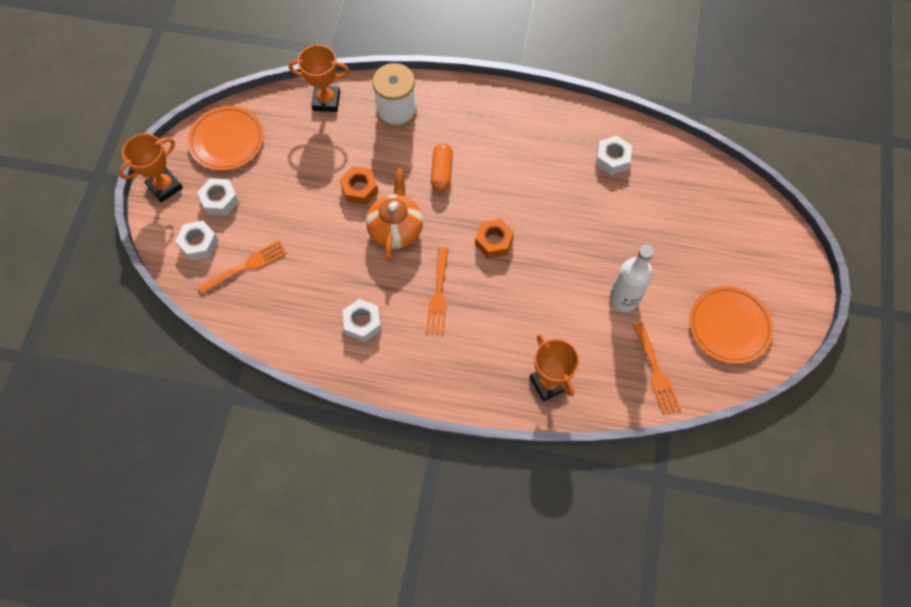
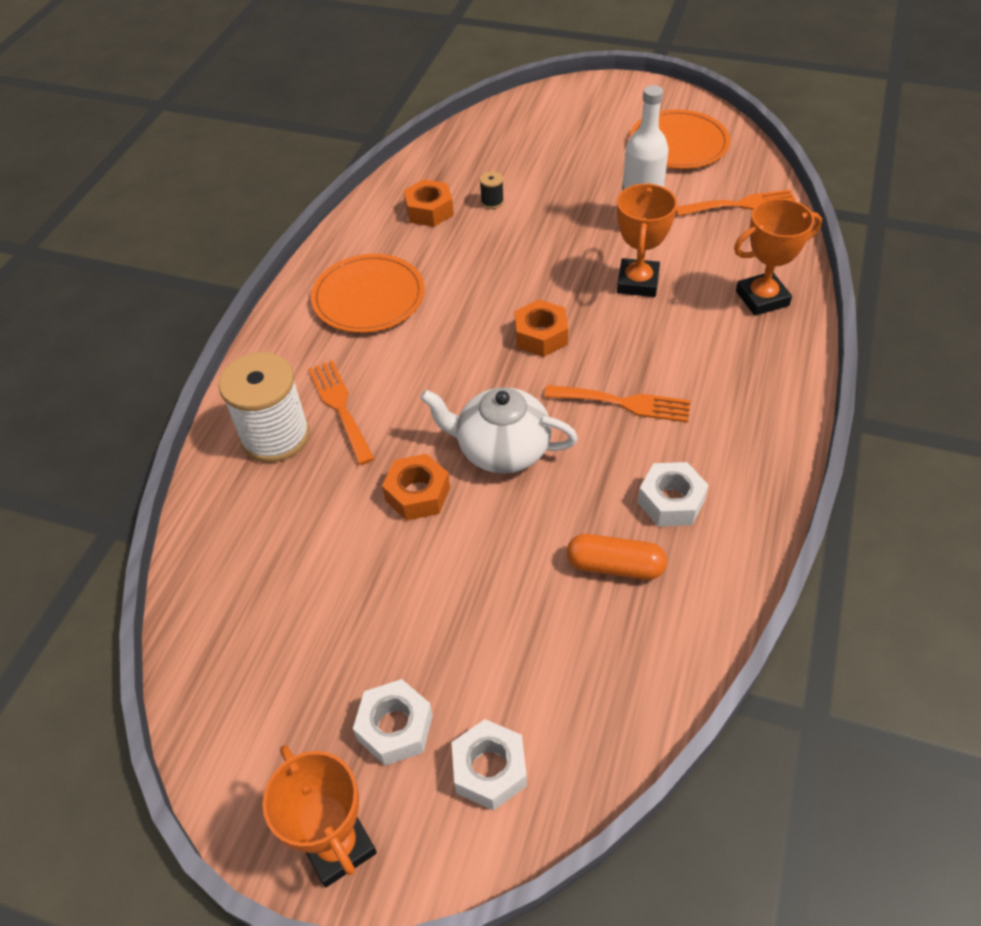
camera: 80 degrees left, 15 degrees down
orange plate [188,106,264,171] -> orange plate moved to [311,254,425,333]
orange fork [198,240,287,294] -> orange fork moved to [308,360,375,465]
orange trophy [289,45,350,112] -> orange trophy moved to [617,183,677,297]
orange teapot [366,168,423,261] -> white teapot [420,387,578,474]
orange capsule [431,143,453,192] -> orange capsule moved to [567,534,667,580]
white nut [595,136,632,175] -> orange nut [403,179,454,227]
none -> black spool [480,171,504,209]

